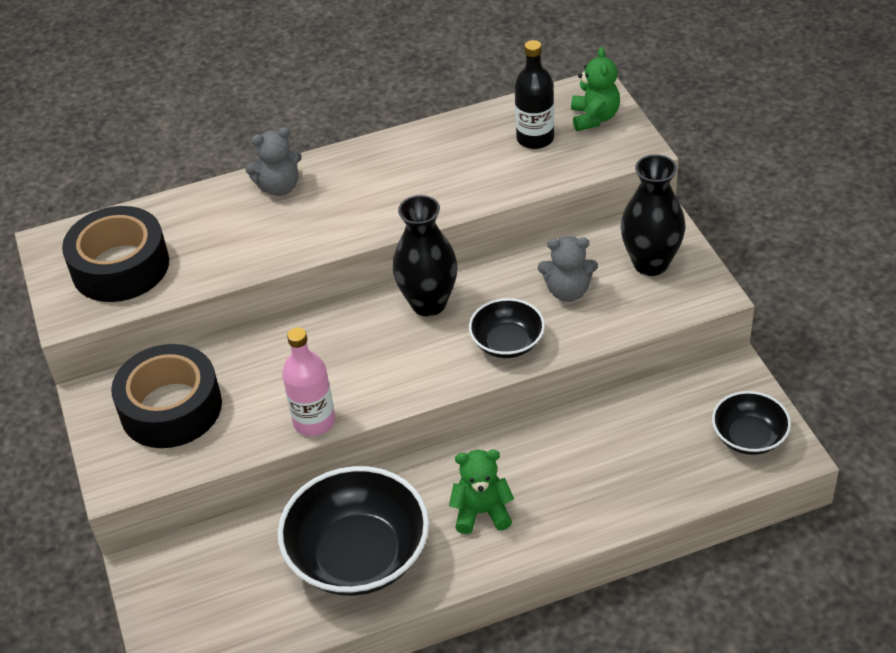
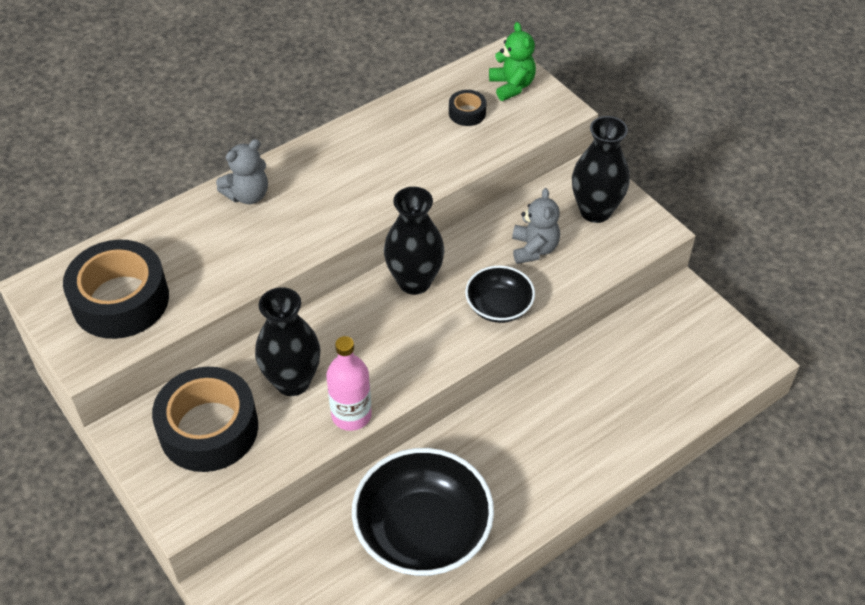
camera: 20 degrees left, 5 degrees up
green teddy bear [449,450,514,534] -> none
black bottle [515,40,554,149] -> black tape [449,90,486,126]
grey teddy bear [538,236,598,302] -> grey teddy bear turned 75 degrees counterclockwise [512,188,560,264]
black bowl [712,391,791,455] -> none
none -> black vase [255,287,321,396]

